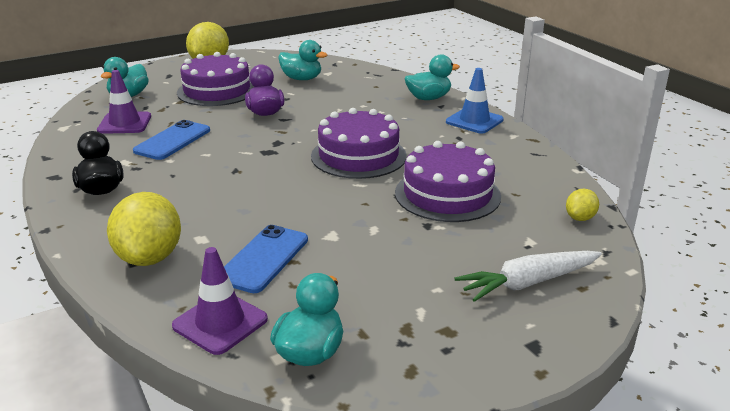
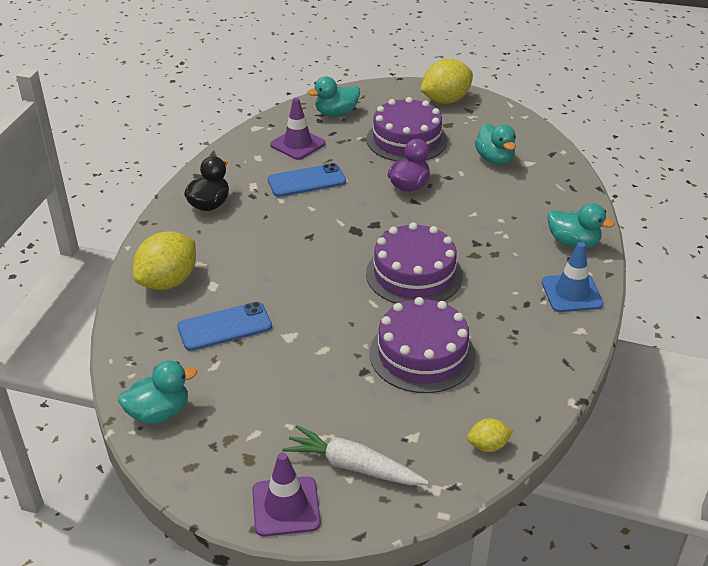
camera: 45 degrees right, 10 degrees up
purple traffic cone [172,247,268,355] -> purple traffic cone moved to [252,452,321,537]

